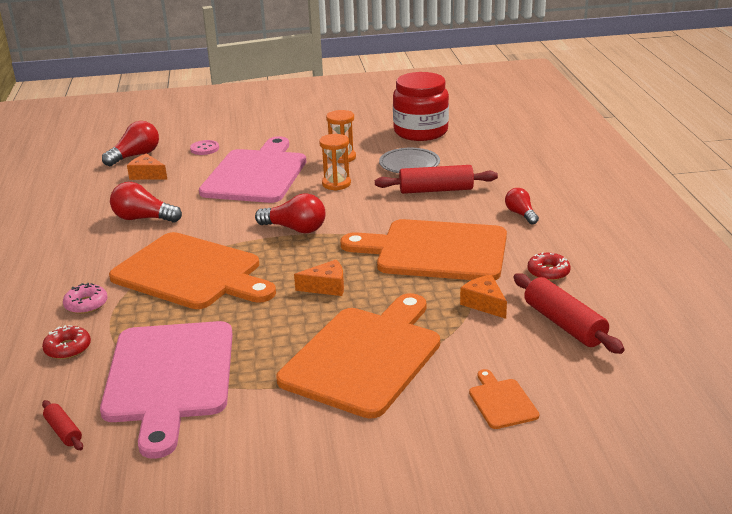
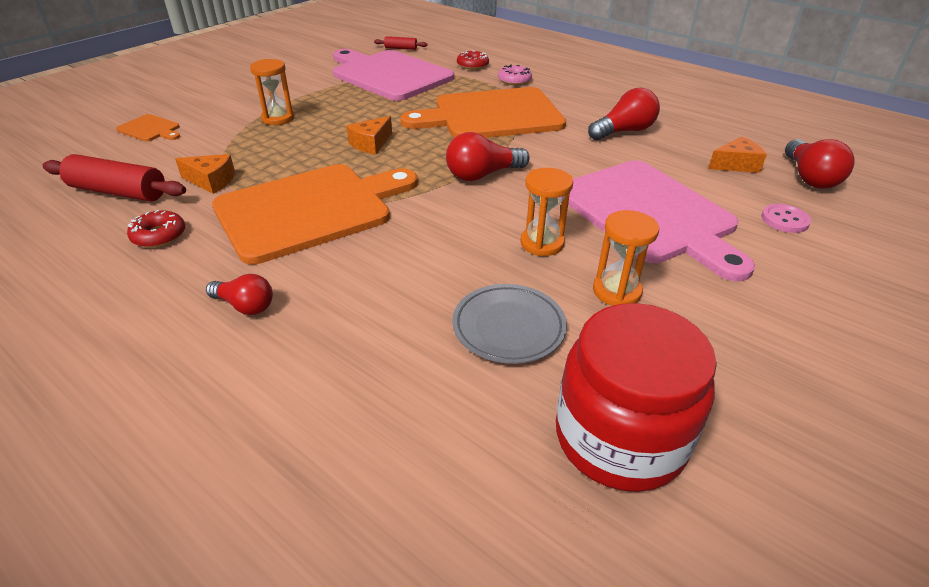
camera: 135 degrees right, 10 degrees up
orange cutting board [276,293,440,419] -> orange hourglass [250,59,295,125]
red rolling pin [375,165,498,194] -> none

